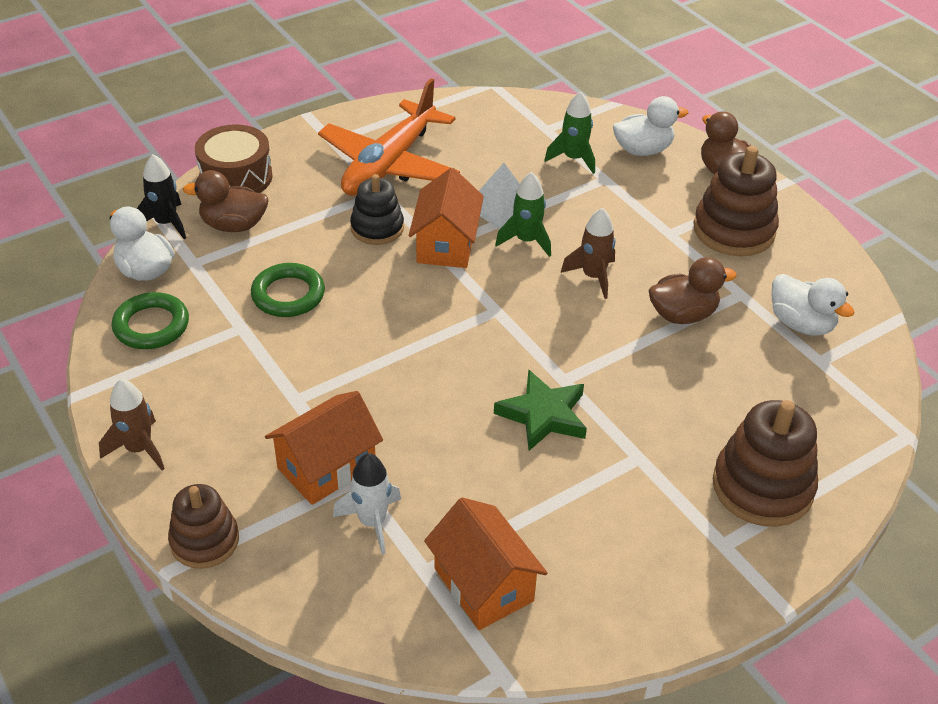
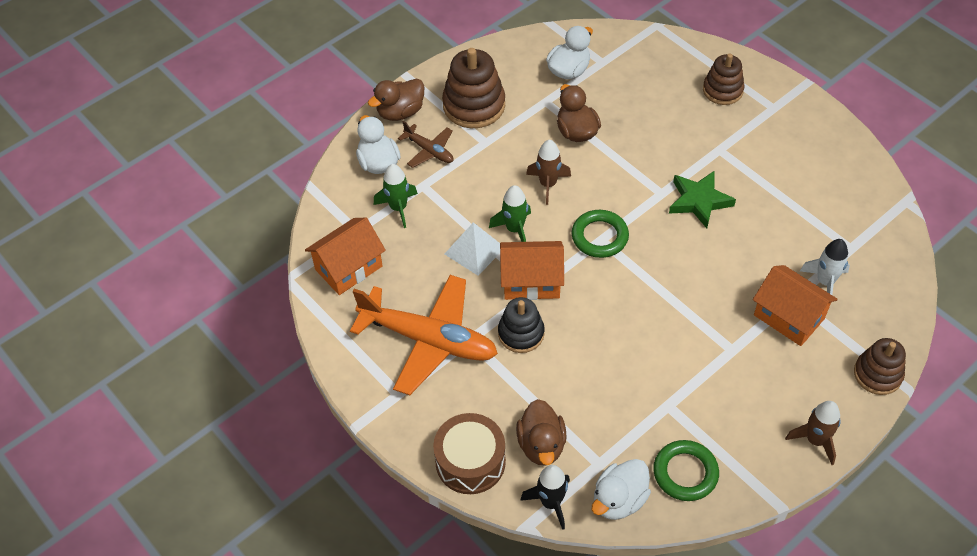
camera: 95 degrees left, 10 degrees up
green ring [251,263,325,317] -> green ring moved to [572,210,629,258]
orange house [424,497,547,630] -> orange house moved to [305,218,386,295]
brown stacking toy [713,400,818,527] -> brown stacking toy [703,54,744,105], size x0.65
none -> brown plane [398,121,454,168]

